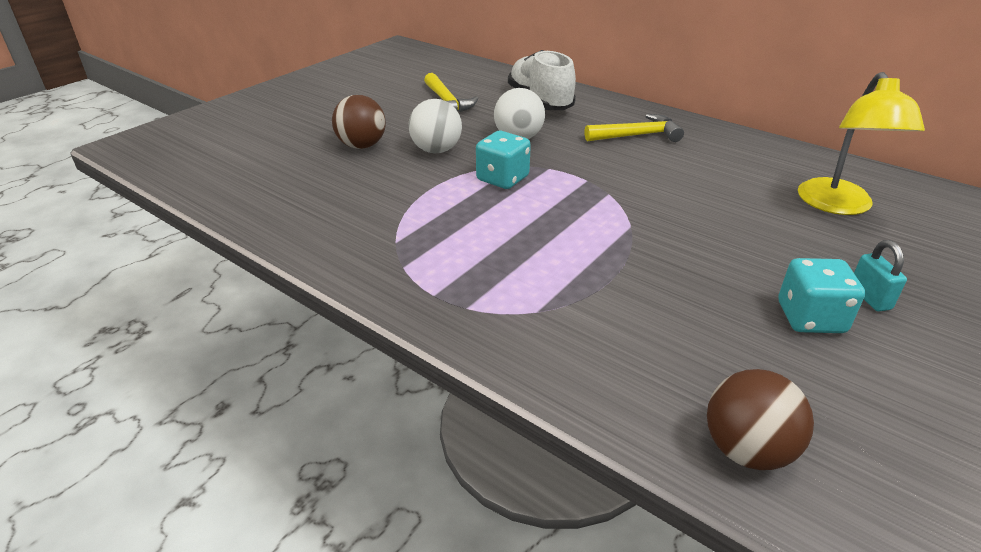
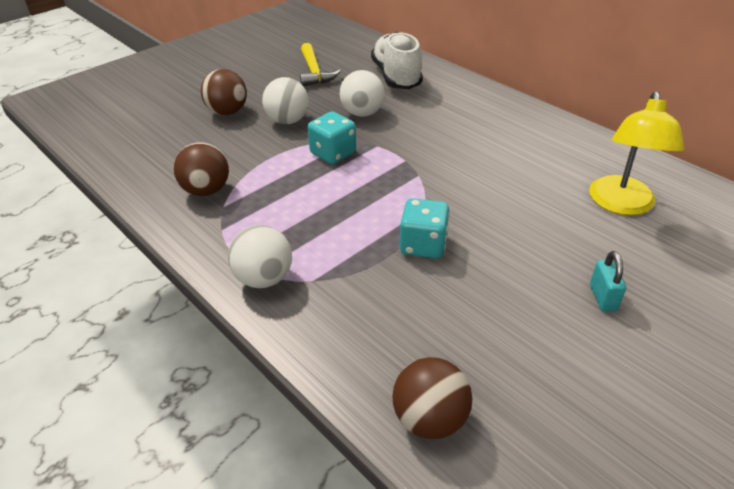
camera: 10 degrees right, 5 degrees up
yellow hammer [585,114,684,142] -> none
turquoise dice [779,258,865,333] -> turquoise dice moved to [400,198,450,259]
none -> brown ball [174,142,229,196]
none -> white ball [228,225,292,288]

